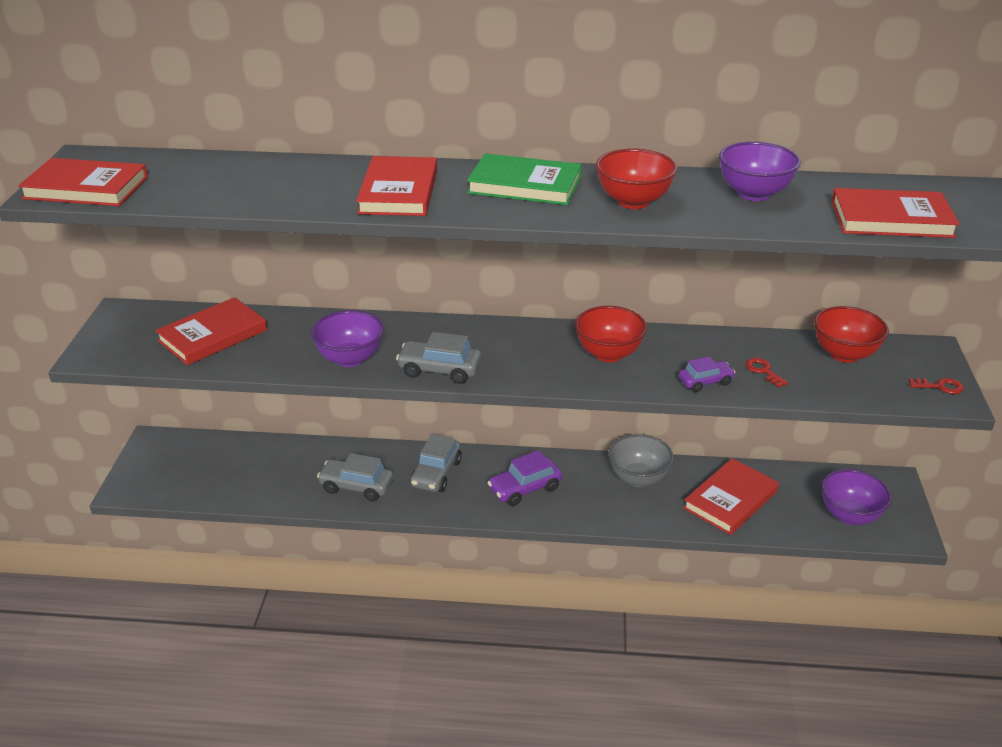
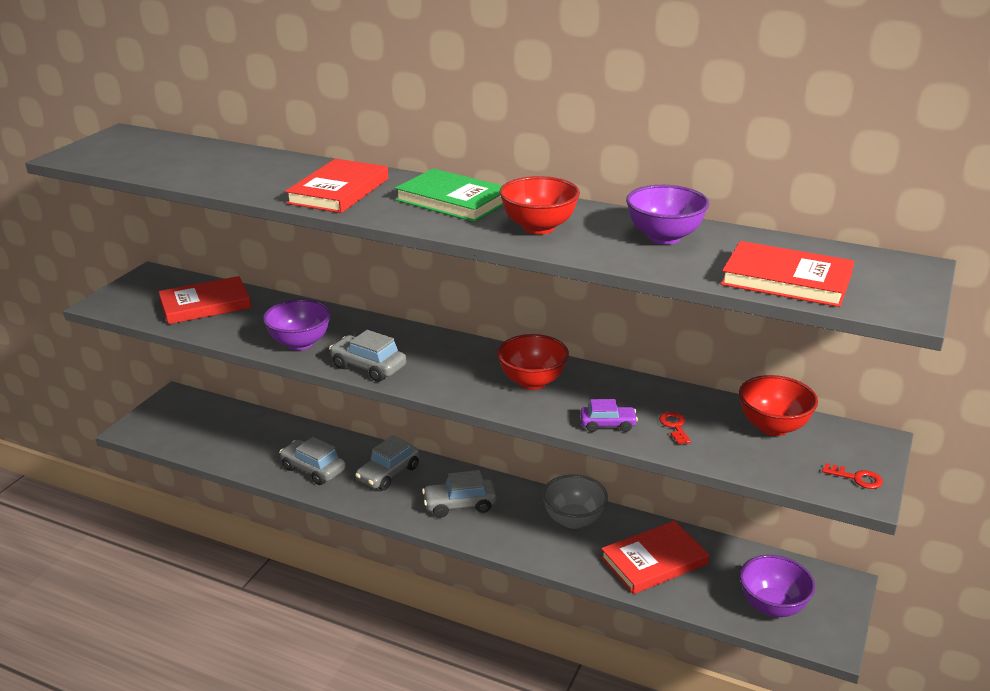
camera: 20 degrees right, 5 degrees down
red book [18,158,148,206] -> none
purple car [487,450,562,506] -> grey car [422,470,496,518]

